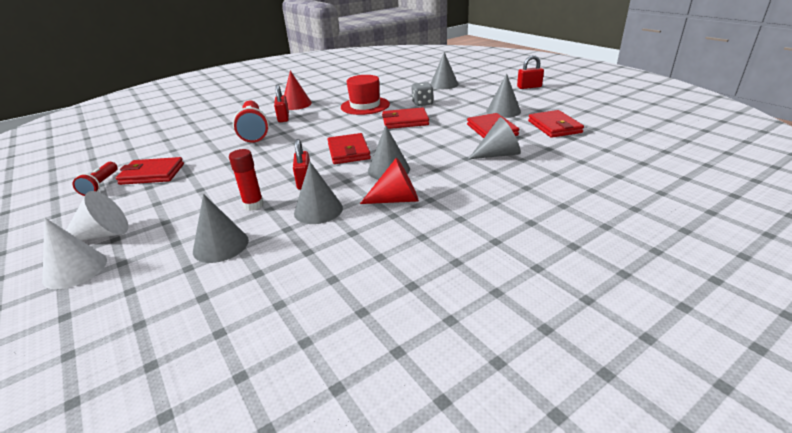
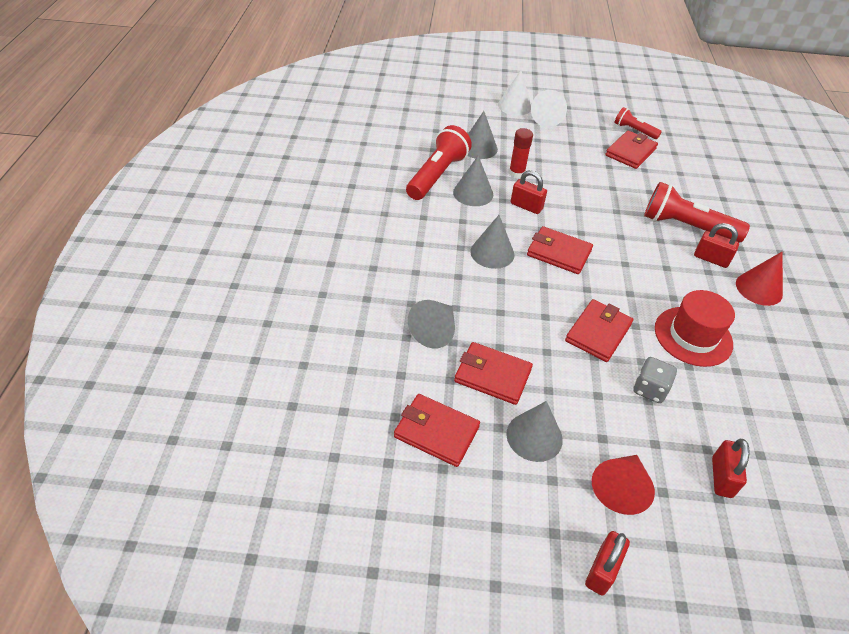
camera: 125 degrees right, 15 degrees up
red cone [360,158,419,204] -> red cone moved to [592,455,655,515]
grey cone [430,52,458,89] -> red padlock [712,439,749,498]
none -> red flashlight [406,125,472,200]

